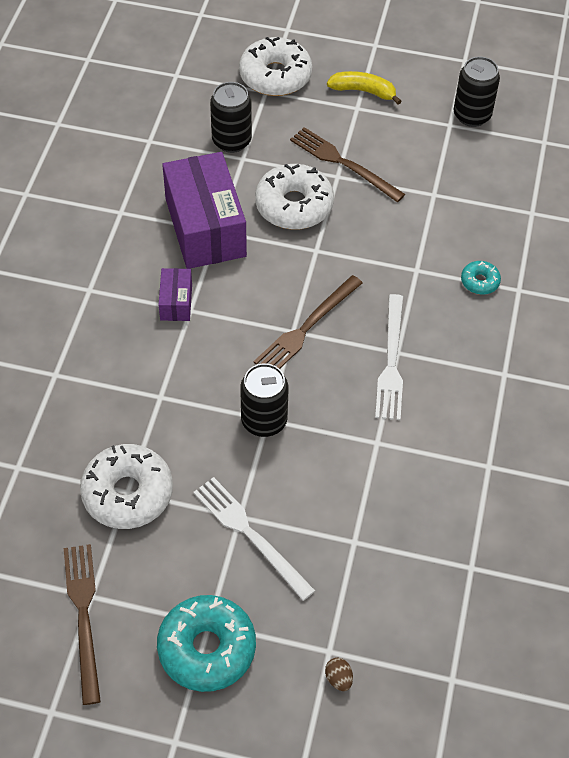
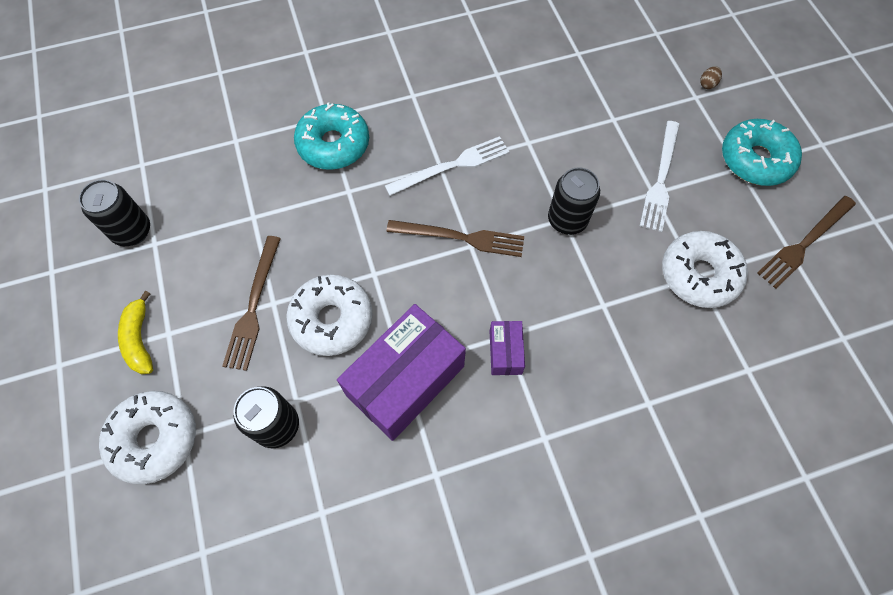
camera: 120 degrees left, 10 degrees up
purple box [159,268,192,321] -> purple box turned 60 degrees counterclockwise [490,321,525,375]
turquoise donut [461,261,501,295] -> turquoise donut [294,102,369,170], size x2.07

